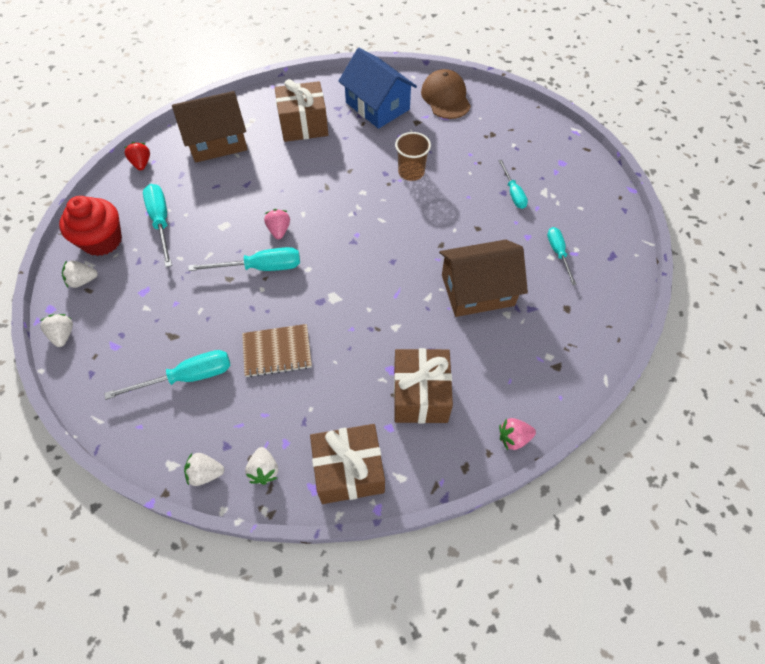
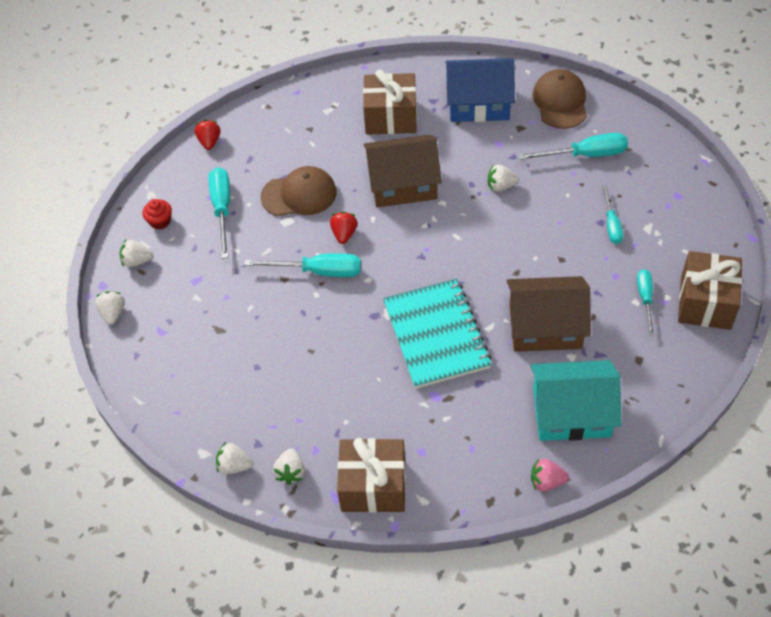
camera: 15 degrees right, 5 degrees down
red cupcake [59,196,122,256] -> red cupcake [142,199,172,230], size x0.51
turquoise screwdriver [104,350,231,400] -> turquoise screwdriver moved to [518,133,628,160]
brown house [172,91,248,163] -> brown house moved to [363,135,442,208]
brown notebook [242,324,312,378] -> none
pink strawberry [264,209,290,239] -> red strawberry [330,212,358,244]
blue house [338,48,417,129] -> blue house turned 60 degrees counterclockwise [445,58,515,122]
brown gift [394,348,453,424] -> brown gift moved to [678,251,742,330]
brown cup [395,132,431,181] -> white strawberry [488,165,519,192]
none -> brown cap [261,166,337,216]
none -> turquoise notebook [383,279,492,389]
none -> turquoise house [531,360,621,441]

